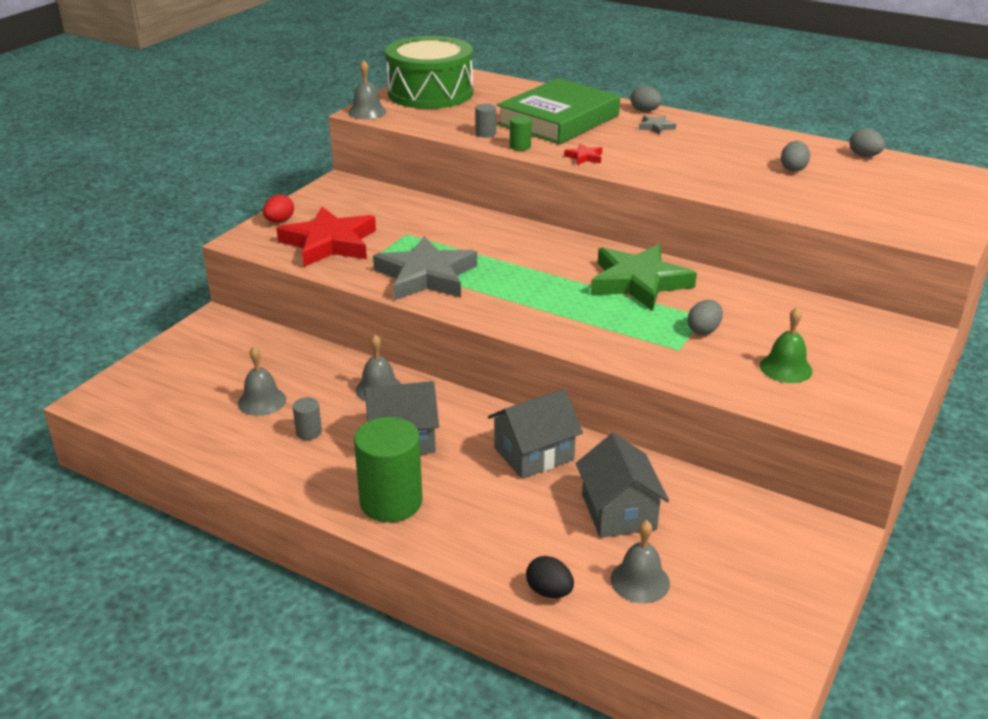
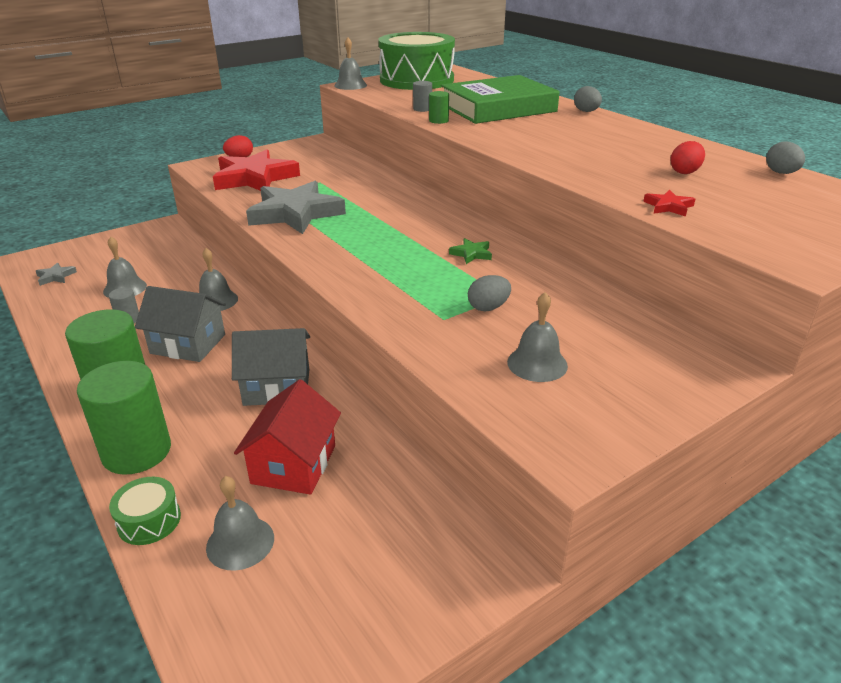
camera: 25 degrees right, 0 degrees up
black egg [526,556,574,598] -> green drum [109,477,181,545]
red star [564,143,602,165] -> red star moved to [643,190,695,217]
grey house [576,433,669,538] -> red house [234,379,341,495]
green star [591,244,697,311] -> green star [449,238,492,264], size x0.40
grey star [639,115,676,135] -> grey star moved to [36,262,77,286]
green bell [760,307,813,383] -> grey bell [507,292,568,382]
grey egg [781,141,810,172] -> red egg [670,141,705,174]
none -> green cylinder [77,361,171,475]

